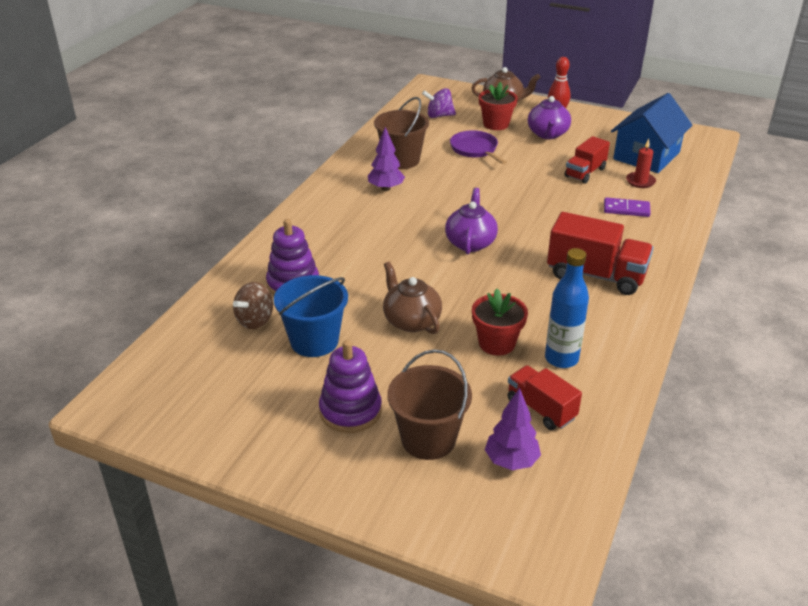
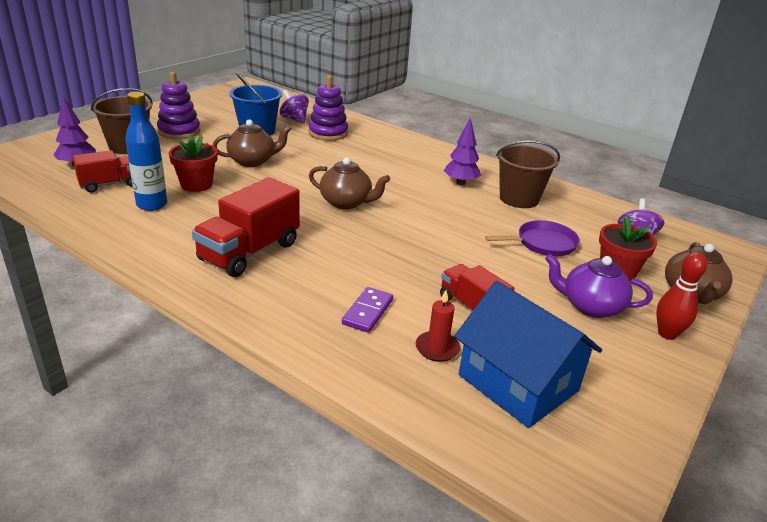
camera: 100 degrees right, 5 degrees down
brown spinning top [233,282,273,329] -> purple spinning top [280,90,309,123]
purple teapot [445,188,498,254] -> brown teapot [309,158,390,209]

